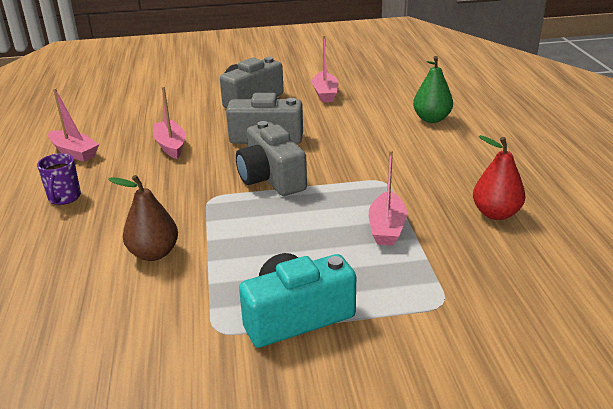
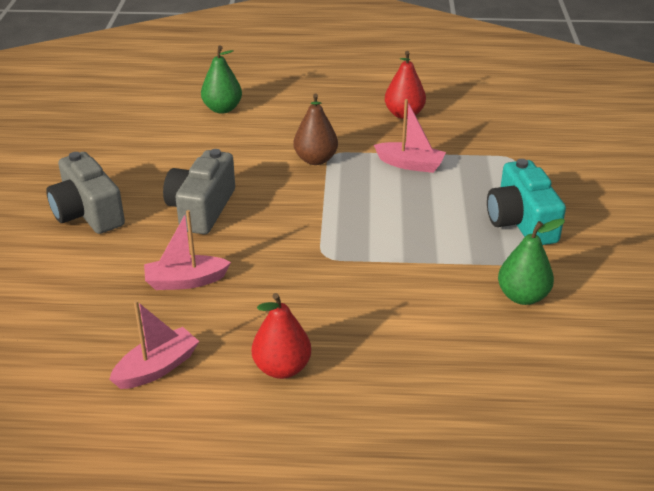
camera: 80 degrees left, 5 degrees up
purple mug [37,153,81,205] -> red pear [252,293,311,379]
brown pear [108,175,178,261] -> brown pear moved to [293,93,338,165]
grey camera [236,121,307,196] -> none
pink boat [312,35,339,102] -> none
none -> green pear [498,219,565,305]

